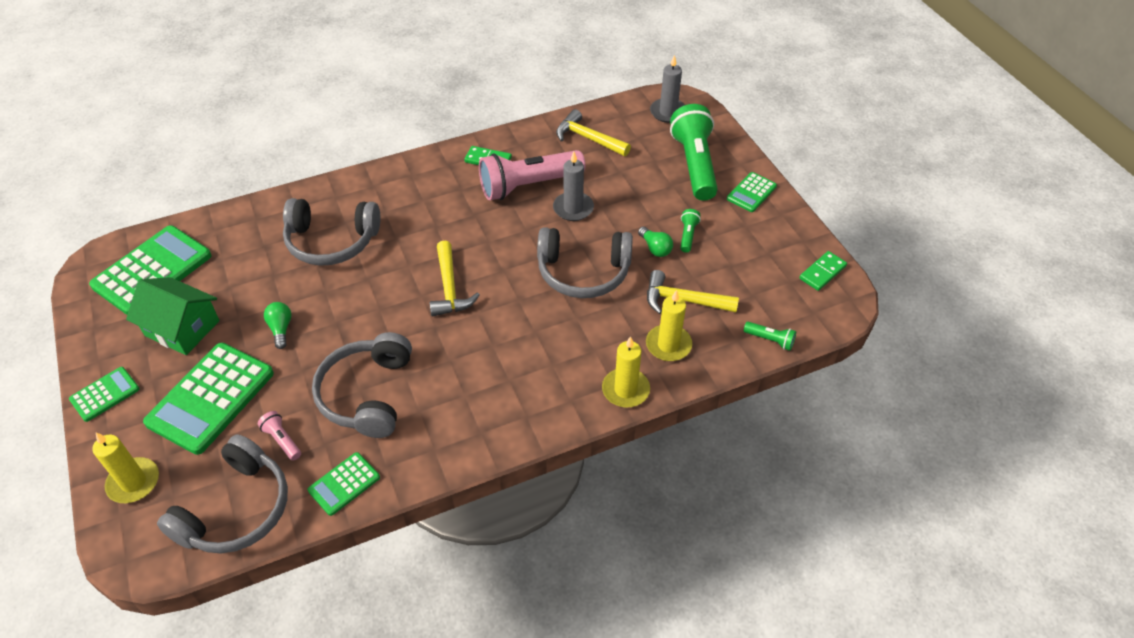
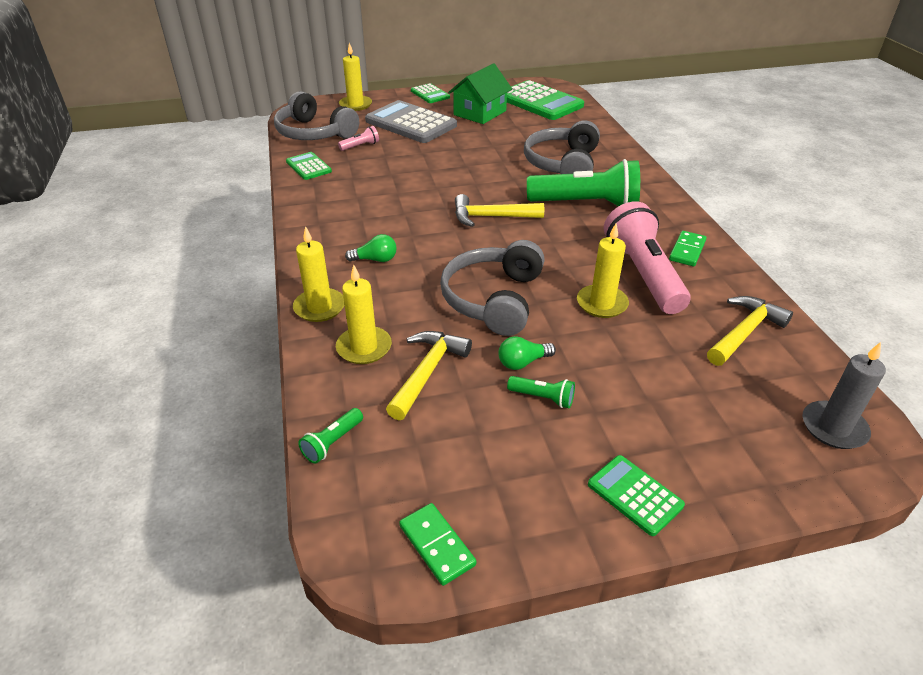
camera: 100 degrees right, 10 degrees down
green calculator [143,343,274,455] -> grey calculator [365,100,457,143]
green light bulb [264,302,292,349] -> green light bulb moved to [345,234,397,262]
grey headphones [312,332,412,438] -> none
grey candle [553,152,594,221] -> yellow candle [577,223,629,318]
green flashlight [670,104,718,201] -> green flashlight moved to [527,159,640,206]

